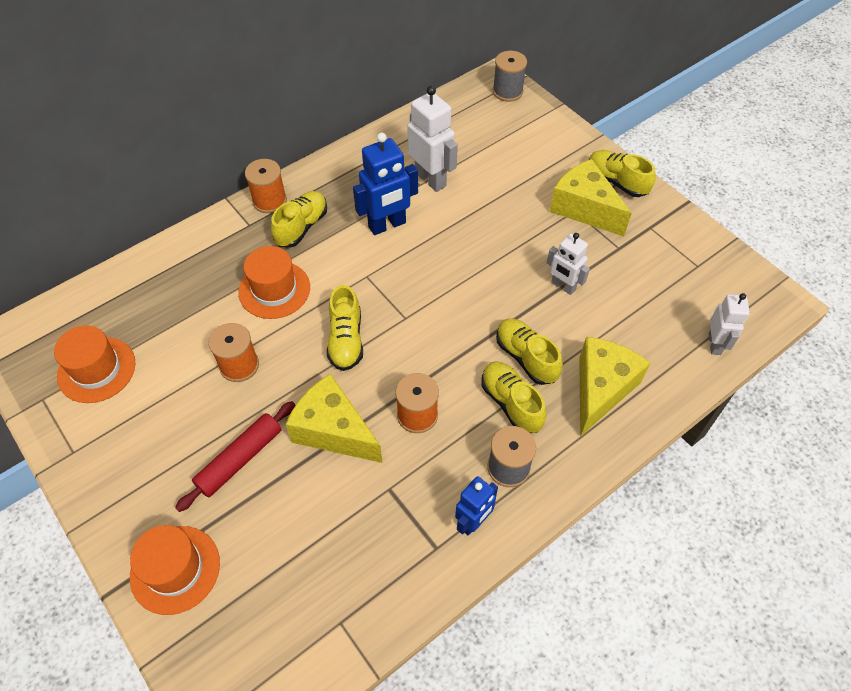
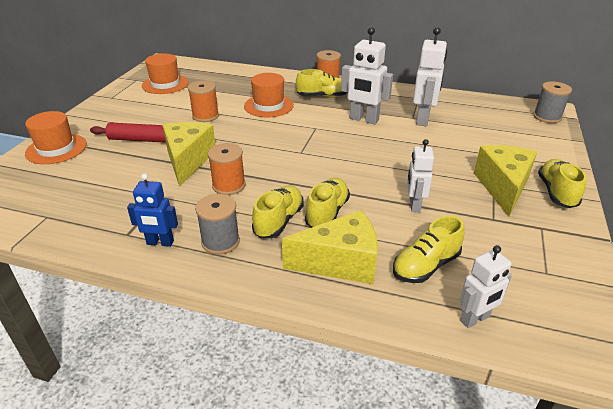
camera: 55 degrees right, 20 degrees down
yellow shoe [327,285,363,371] -> yellow shoe moved to [393,216,465,283]
blue robot [353,133,418,235] -> white robot [341,27,393,124]

